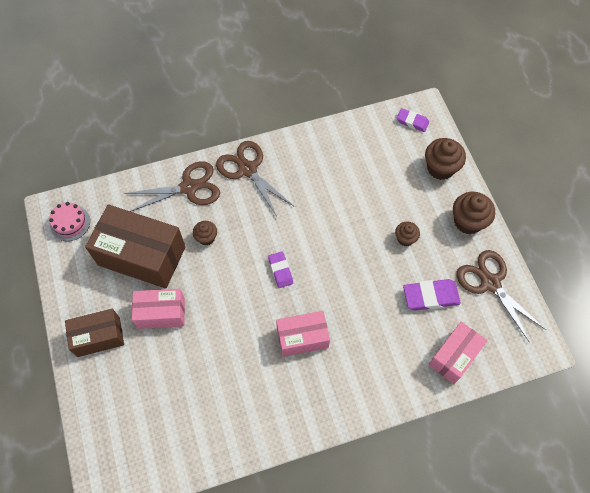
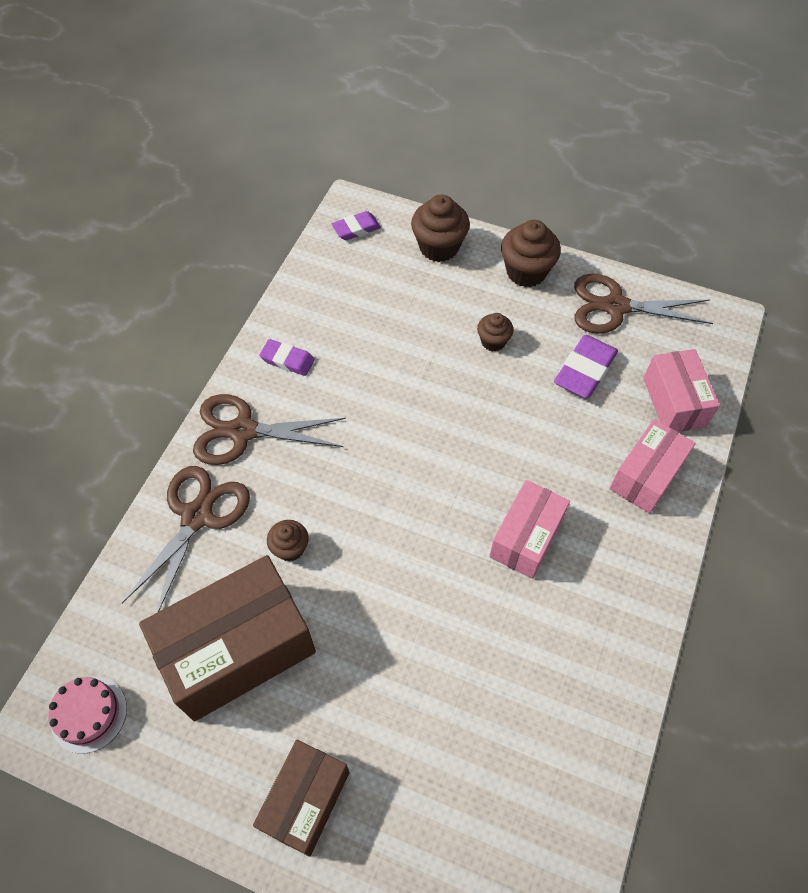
camera: 50 degrees left, 5 degrees down
pink box [132,289,185,329] -> pink box moved to [609,419,696,514]
purple eraser [268,251,293,288] -> purple eraser moved to [260,339,315,376]

